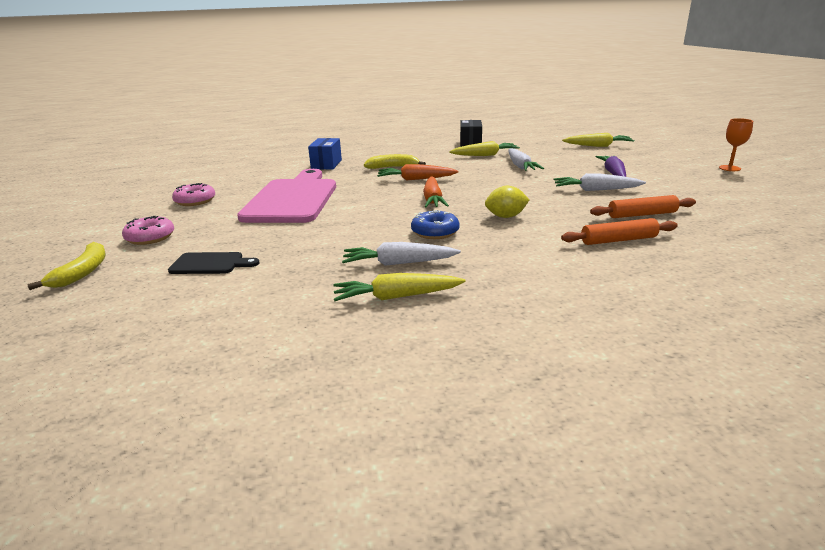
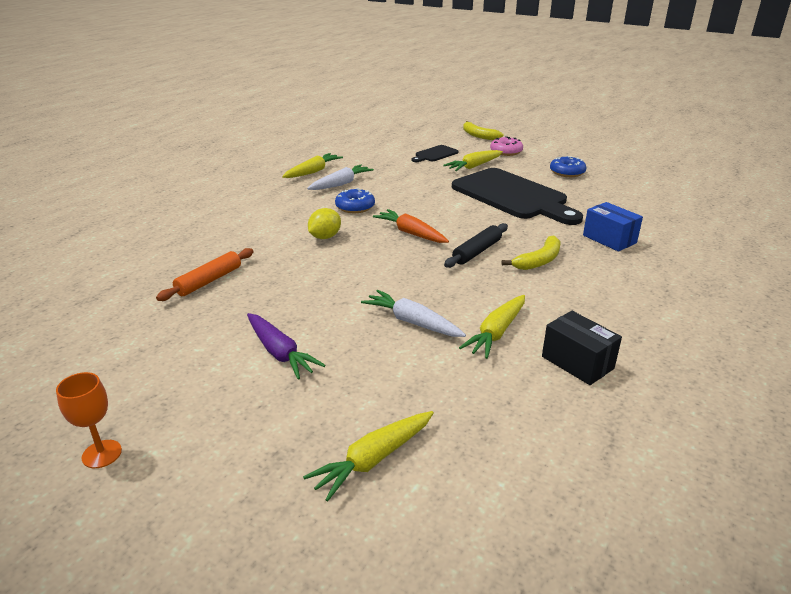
camera: 135 degrees right, 5 degrees up
pink donut [172,183,215,206] -> blue donut [550,156,586,177]
pink cutting board [237,169,336,223] -> black cutting board [452,168,583,225]
orange carrot [377,164,459,181] -> black rolling pin [444,223,508,268]
white carrot [554,173,646,191] -> none
orange rolling pin [561,218,678,245] -> none
none -> yellow carrot [443,150,503,171]

